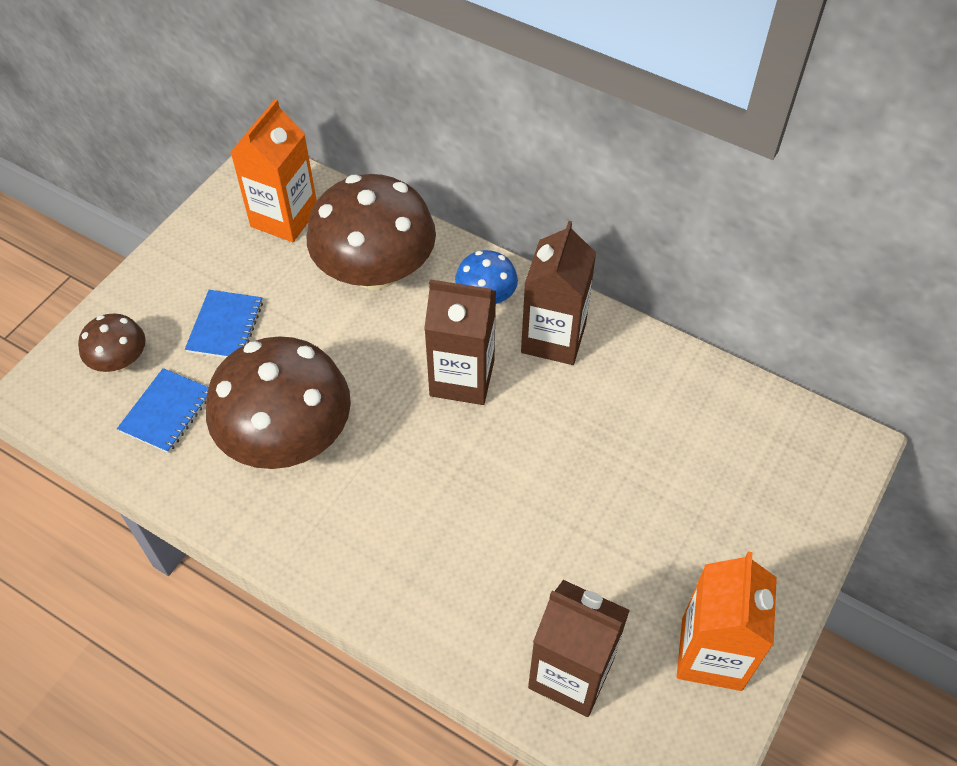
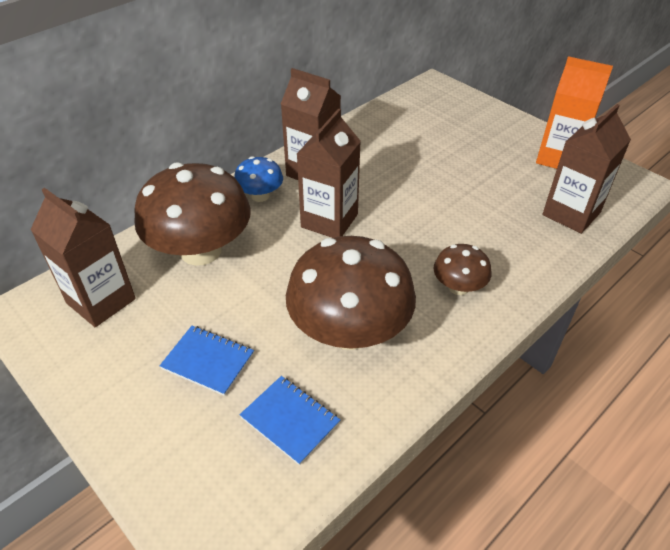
camera: 75 degrees left, 10 degrees down
brown mushroom [78,313,146,372] -> brown mushroom moved to [434,244,491,295]
orange carton [230,99,317,242] -> brown carton [30,188,136,327]

